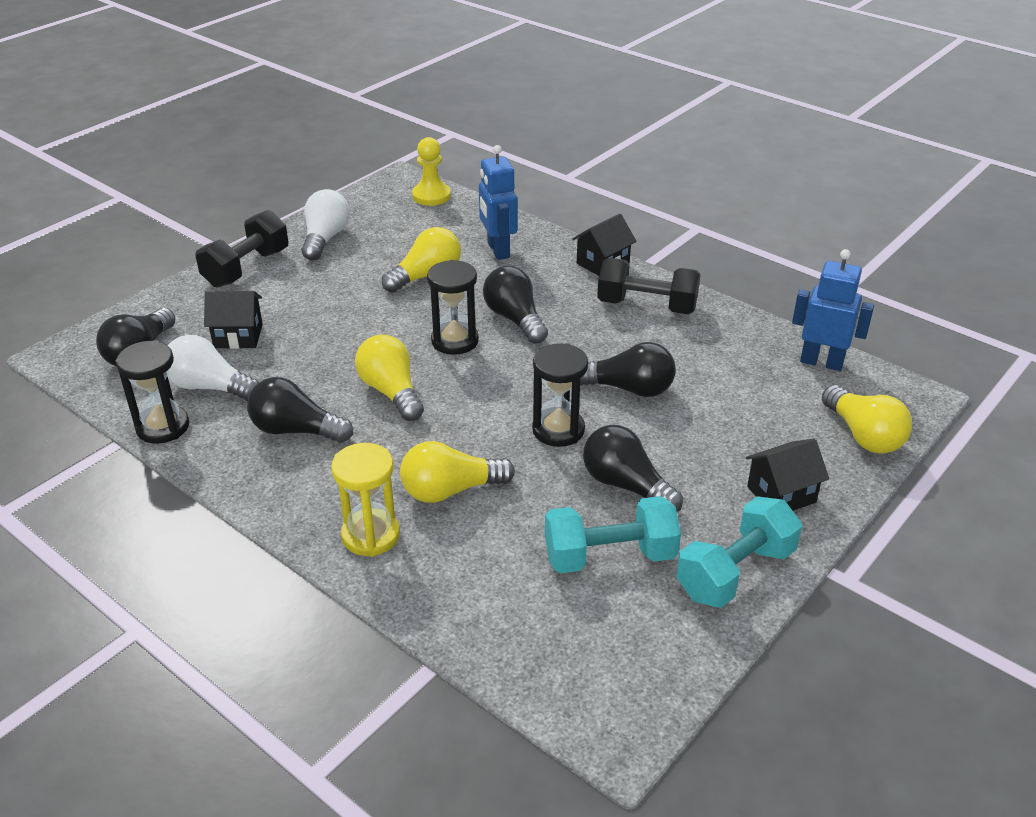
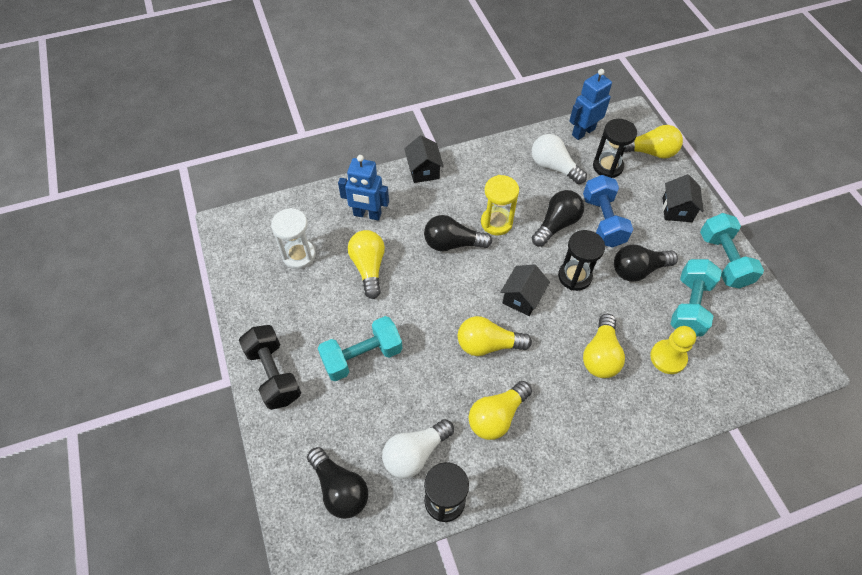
camera: 60 degrees left, 20 degrees up
black house [204,291,263,349] -> black house moved to [500,264,550,316]
black light bulb [247,377,353,443] -> yellow light bulb [469,381,532,440]
white light bulb [302,189,350,261] -> white light bulb moved to [532,134,587,184]
yellow hourglass [331,443,400,557] -> yellow hourglass moved to [481,175,519,235]
yellow pawn [412,137,451,206] -> yellow pawn moved to [650,326,696,374]
black hourglass [427,260,479,355] -> black hourglass moved to [593,119,637,178]
black dumbbell [597,258,701,314] -> none
none -> white hourglass [271,208,316,269]
none -> turquoise dumbbell [318,316,403,381]
none -> blue dumbbell [583,175,633,248]

